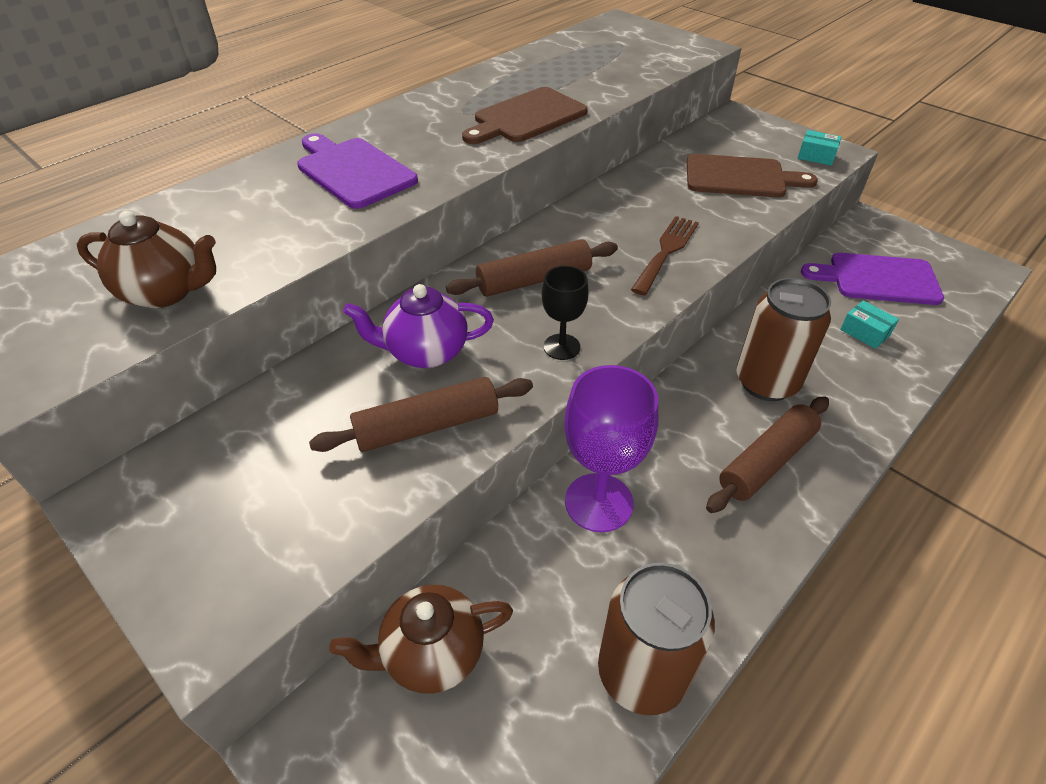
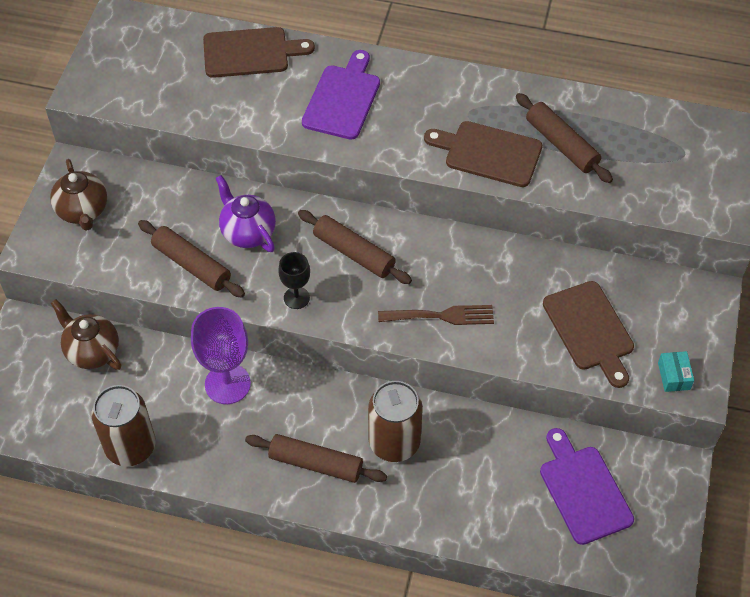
camera: 60 degrees right, 10 degrees up
brown teapot [77,211,216,308] -> brown teapot moved to [50,159,107,231]
turquoise box [840,301,899,349] -> none
none -> brown cutting board [203,27,315,78]
none -> brown rolling pin [516,93,613,183]

